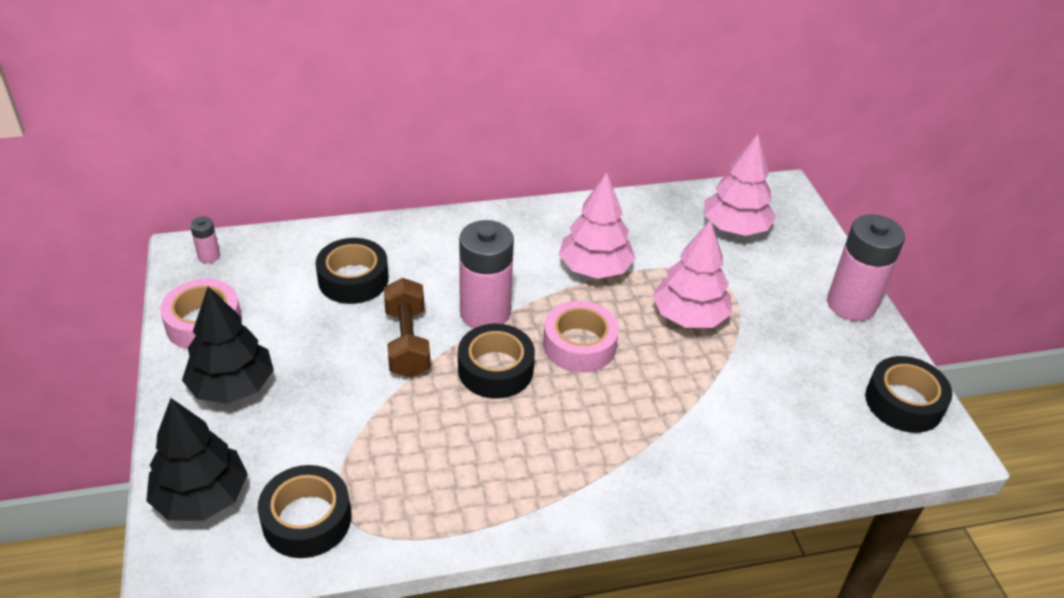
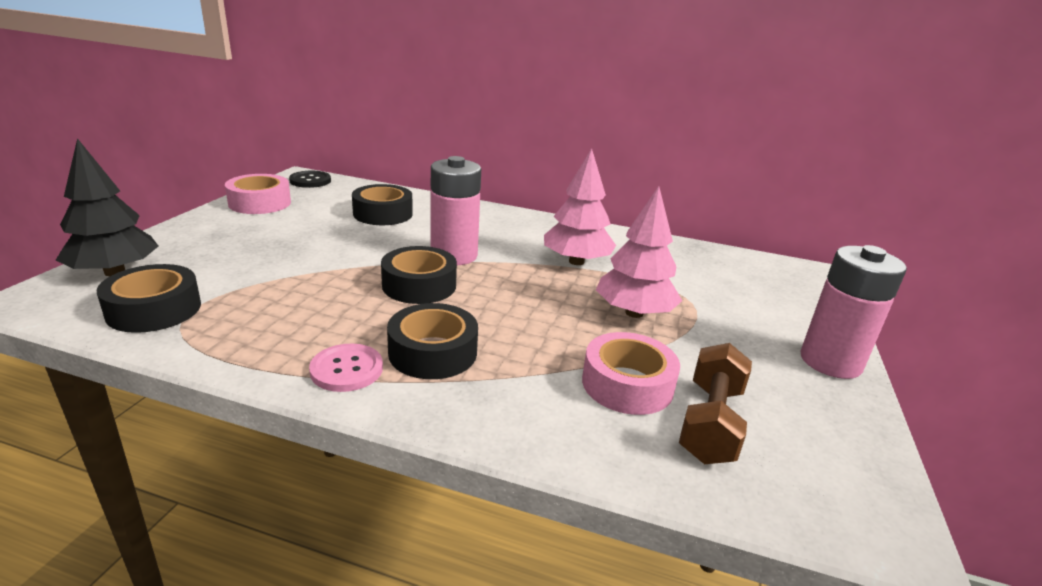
camera: 30 degrees right, 15 degrees down
black tree [182,286,274,404] -> none
pink battery [190,217,220,263] -> black button [289,171,331,188]
brown dumbbell [384,278,431,378] -> brown dumbbell moved to [679,343,752,464]
pink tape [543,301,619,373] -> pink tape moved to [582,332,680,415]
pink tree [704,134,776,236] -> none
black tape [865,356,953,433] -> black tape moved to [387,303,478,379]
none -> pink button [309,344,383,392]

